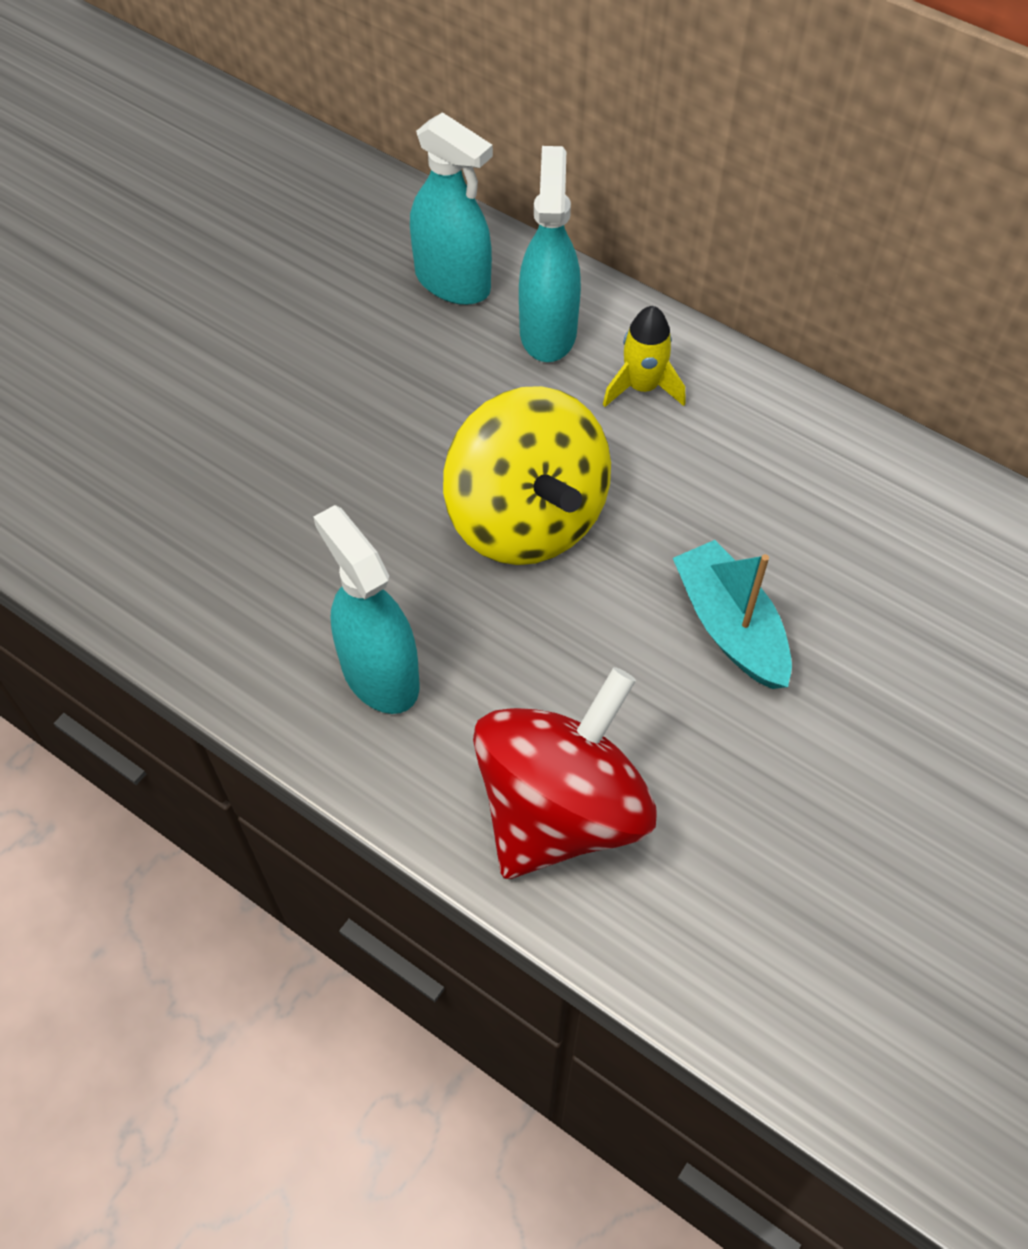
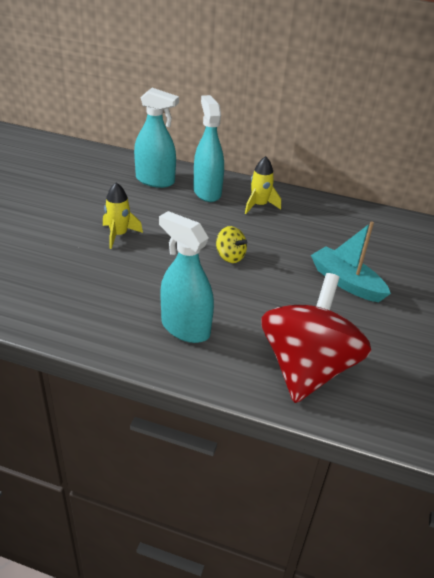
camera: 20 degrees left, 20 degrees down
yellow spinning top [443,386,611,565] -> yellow spinning top [216,226,247,263], size x0.42
none -> yellow rocket [103,183,143,249]

